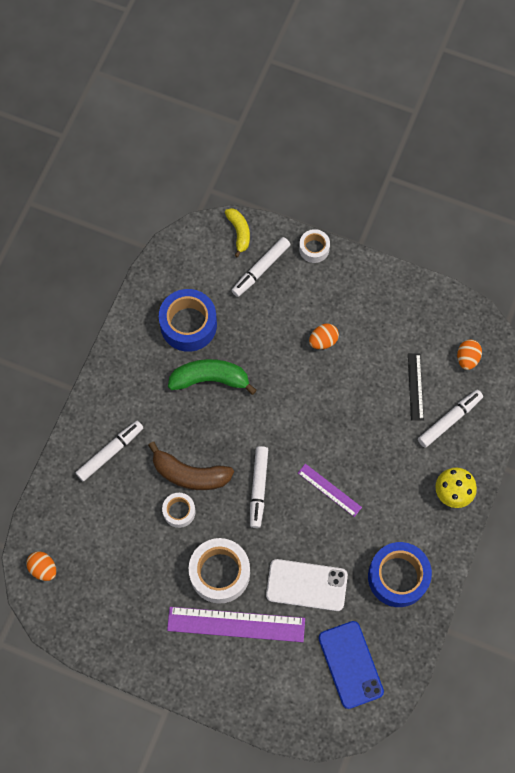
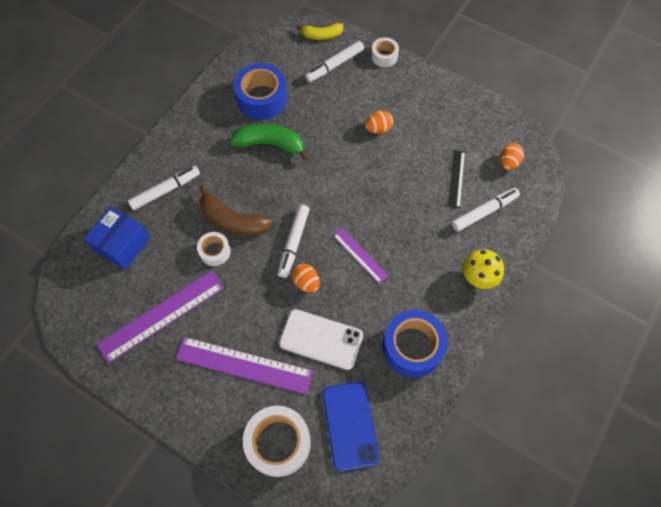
camera: 10 degrees right, 5 degrees down
orange egg [26,551,56,581] -> orange egg moved to [292,264,320,293]
white tape [189,538,250,604] -> white tape moved to [243,406,311,477]
yellow banana [225,208,250,257] -> yellow banana turned 90 degrees clockwise [297,23,343,40]
none -> blue box [84,206,150,270]
none -> purple ruler [97,271,224,363]

